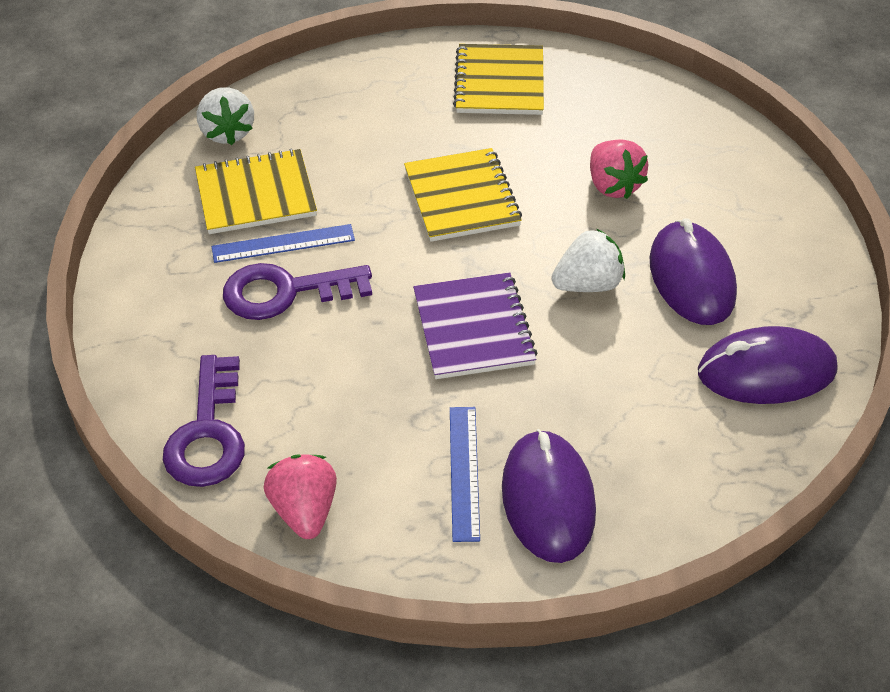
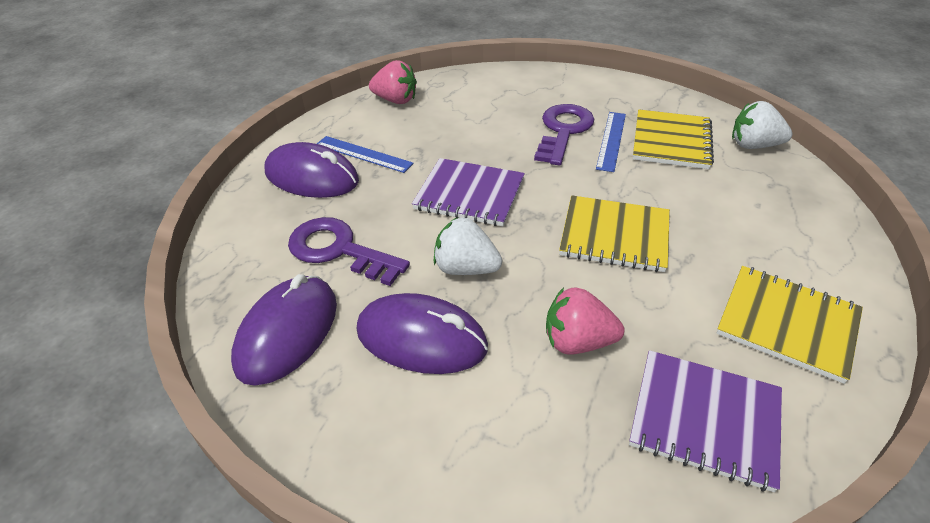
camera: 120 degrees right, 5 degrees down
purple key [163,355,245,487] -> purple key moved to [288,217,410,286]
white strawberry [551,228,625,292] -> white strawberry turned 105 degrees clockwise [434,217,502,275]
none -> purple notebook [629,350,782,492]

